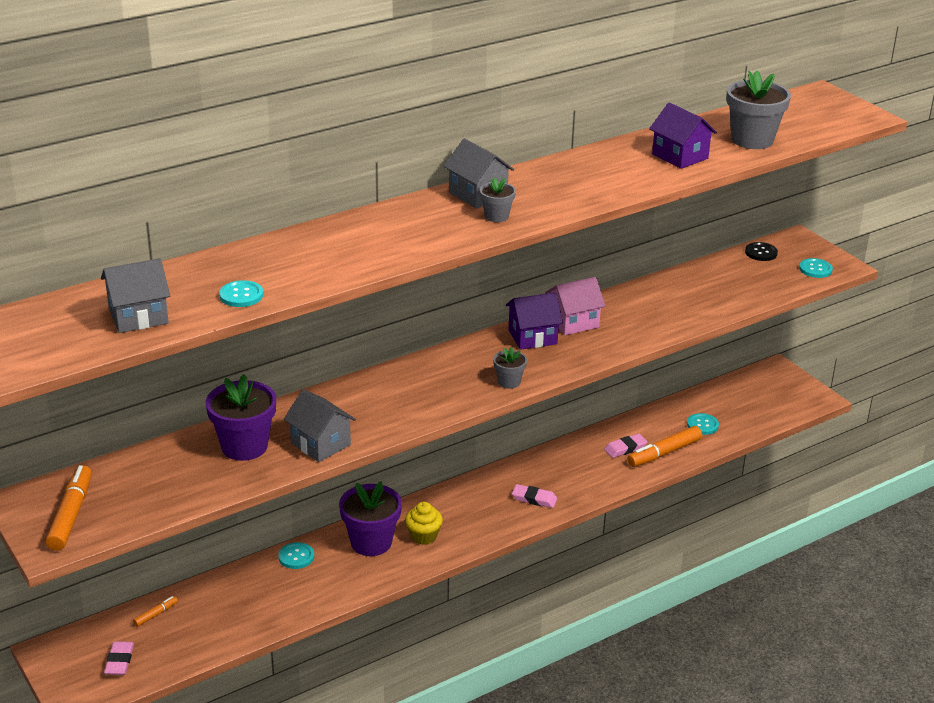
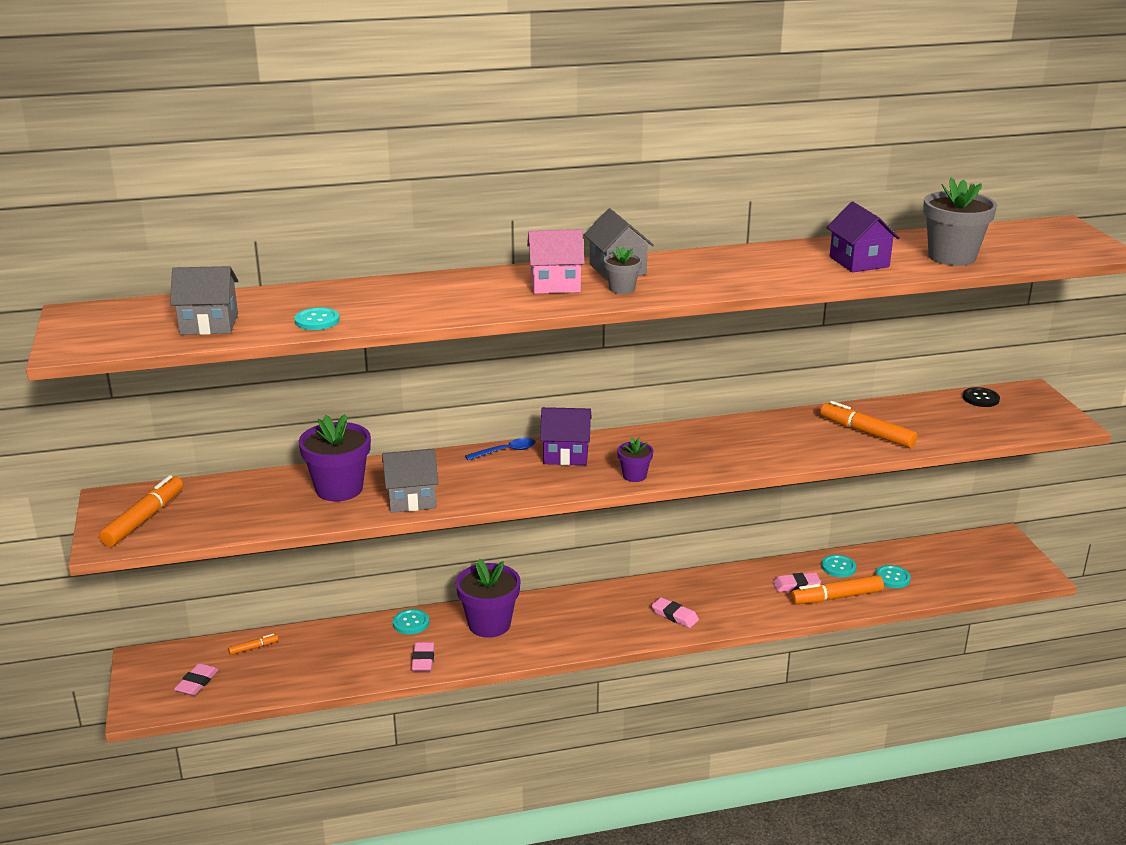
camera: 20 degrees right, 5 degrees down
grey house [284,389,356,462] -> grey house turned 75 degrees counterclockwise [382,448,439,513]
yellow cupcake [405,502,443,545] -> none
grey flower pot [493,347,527,389] -> purple flower pot [617,438,653,482]
purple house [506,293,563,350] -> purple house moved to [540,407,592,465]
pink house [545,277,605,335] -> pink house moved to [527,229,585,294]
turquoise button [799,258,833,278] -> turquoise button moved to [821,555,856,577]
none -> pink eraser [411,642,435,671]
none -> blue spoon [465,438,536,460]
none -> orange marker [820,401,917,448]

